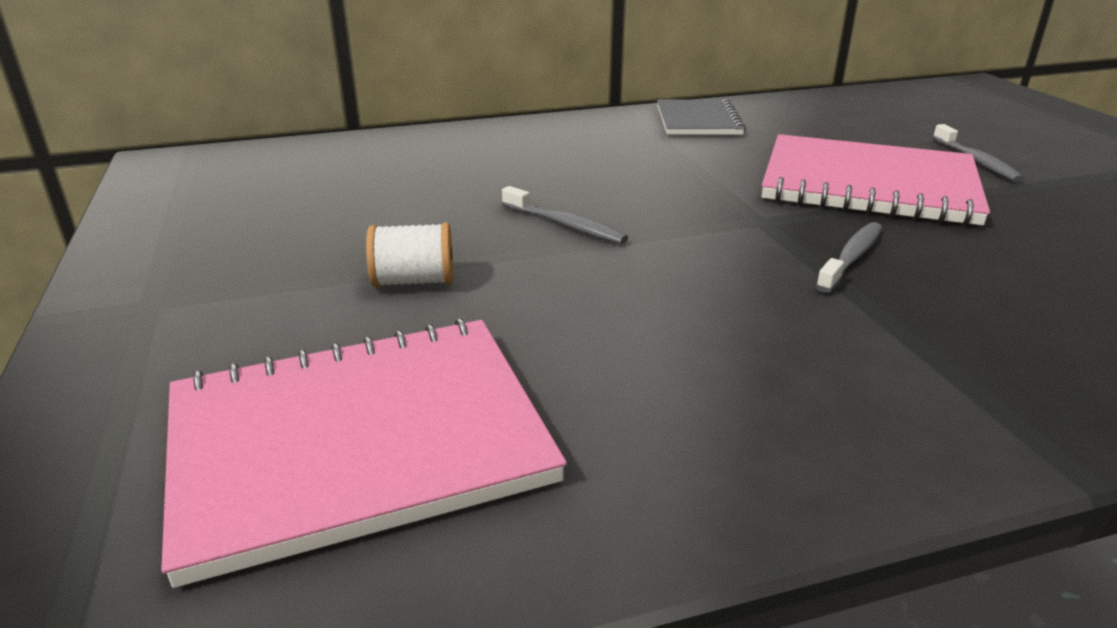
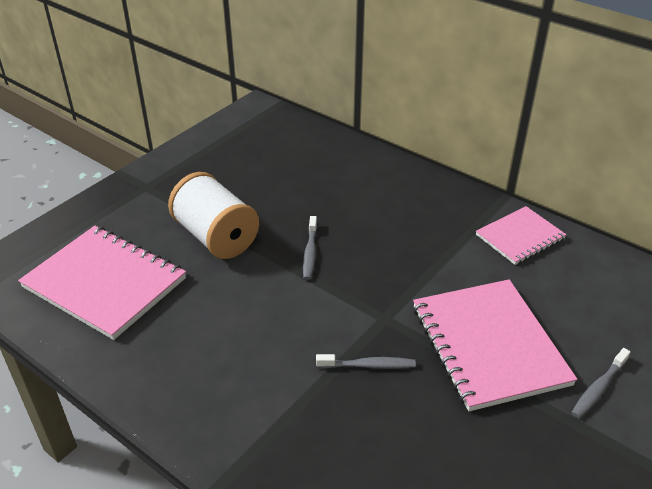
camera: 55 degrees right, 10 degrees up
white spool [366,222,453,287] -> white spool [168,172,259,259], size x2.00
grey notebook [657,99,746,135] -> pink notebook [476,206,567,265]

